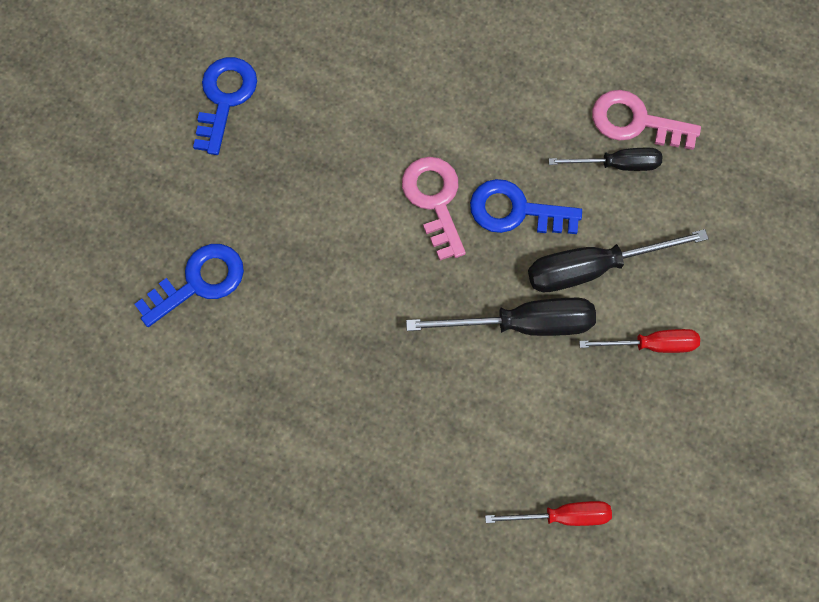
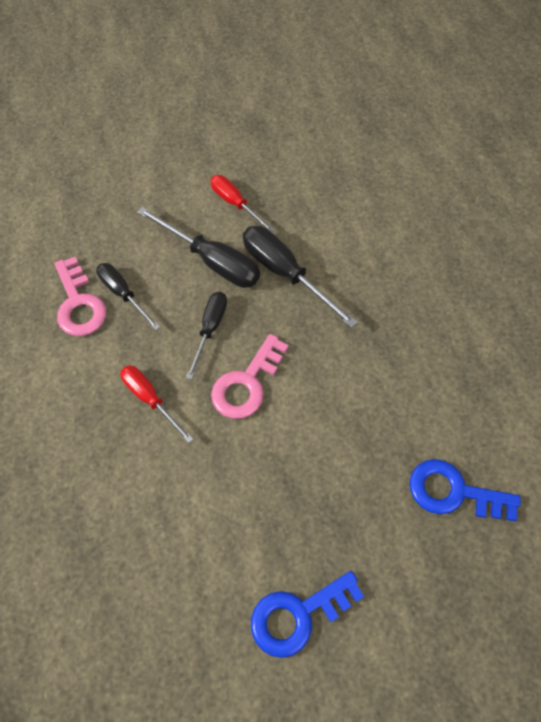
camera: 130 degrees left, 10 degrees down
blue key [470,179,582,234] -> black screwdriver [186,292,227,380]
red screwdriver [485,501,612,526] -> red screwdriver moved to [120,365,193,443]

